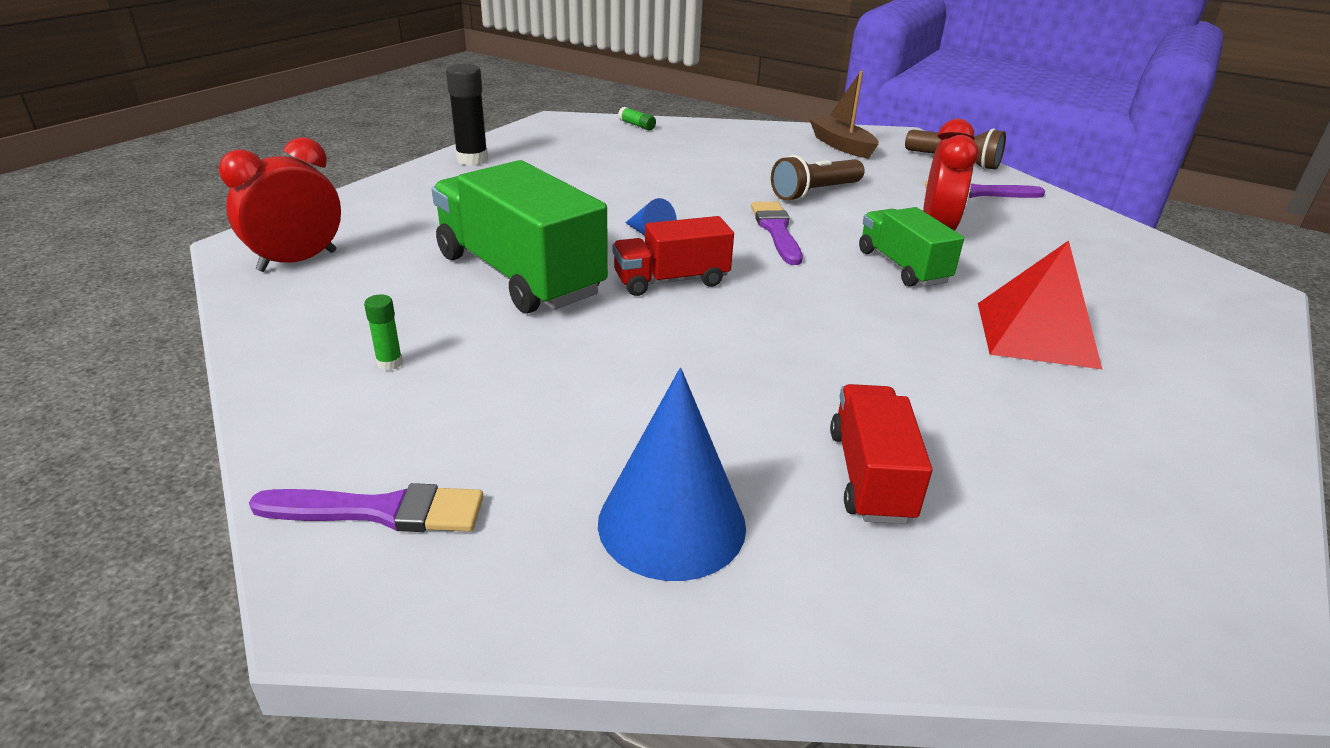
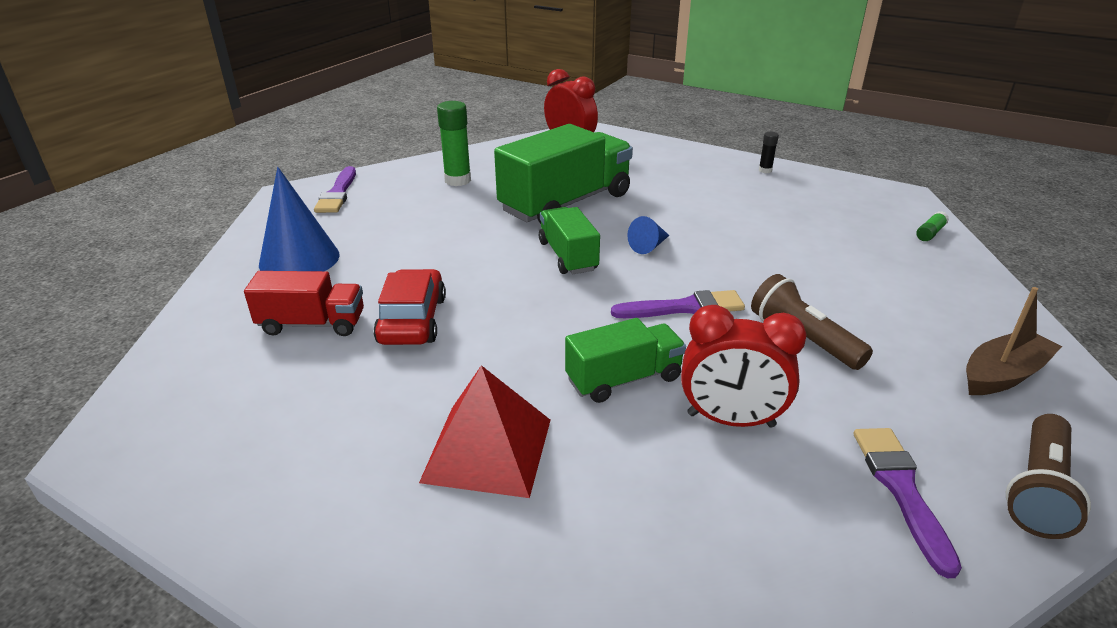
camera: 90 degrees right, 0 degrees up
green glue stick [364,294,403,370] -> green glue stick [437,101,471,186], size x1.95
black glue stick [446,64,488,166] -> black glue stick [759,132,779,173], size x0.51
red truck [612,216,734,296] -> green truck [539,207,600,274]
none -> red car [373,269,446,345]

